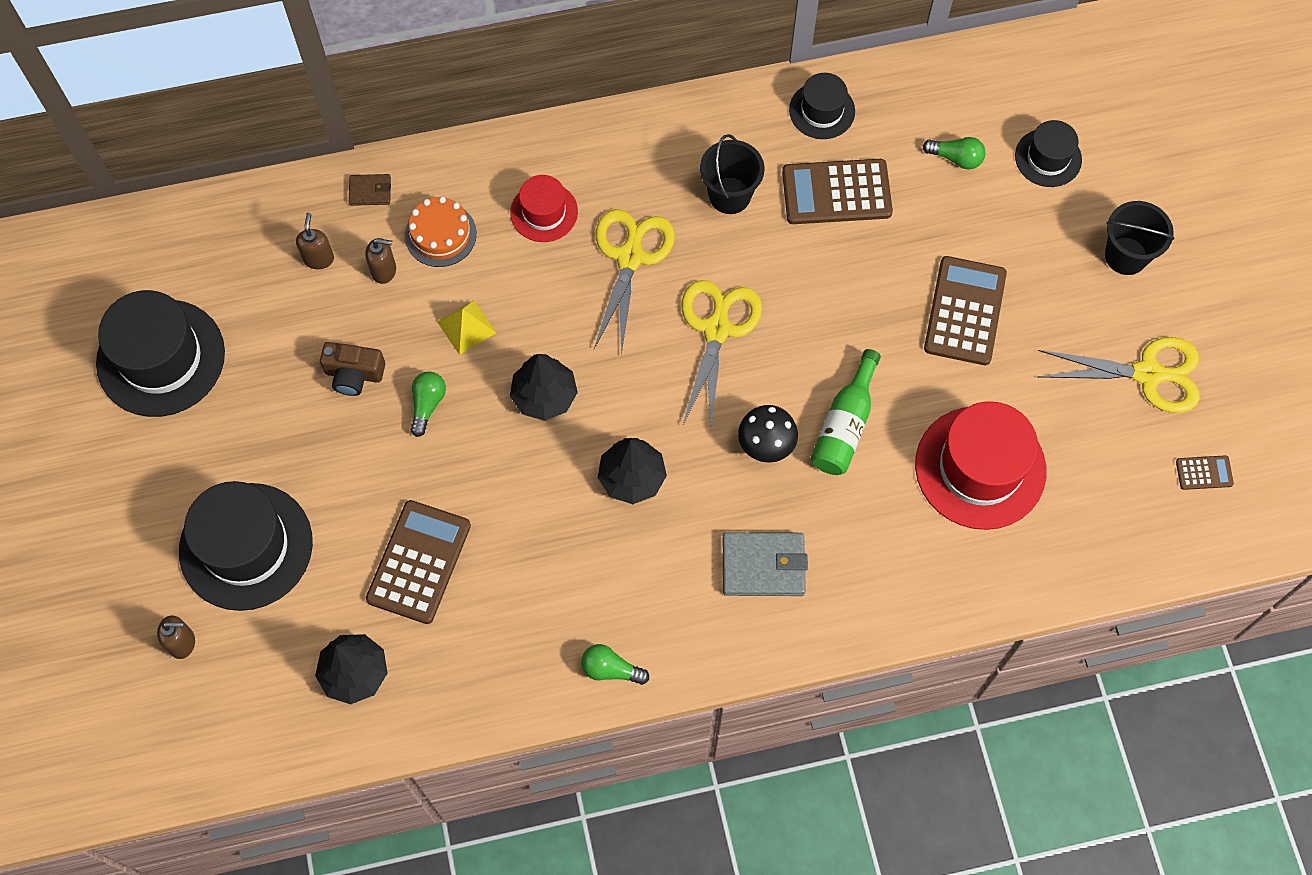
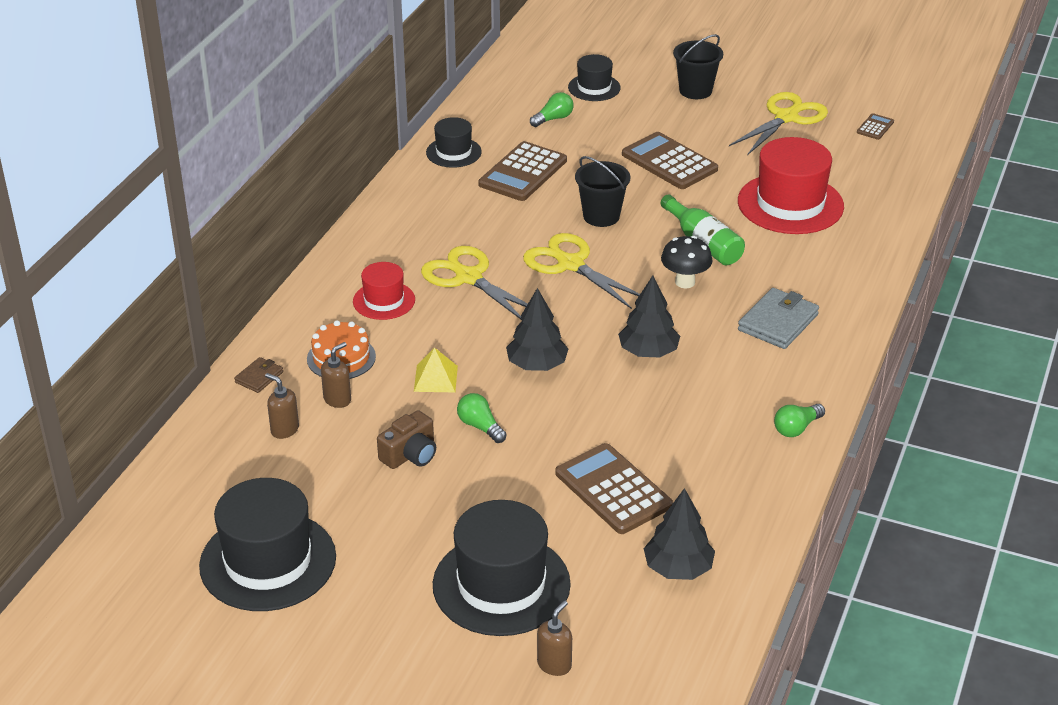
camera: 55 degrees left, 30 degrees down
black bucket [700,134,765,214] -> black bucket moved to [575,156,630,227]

